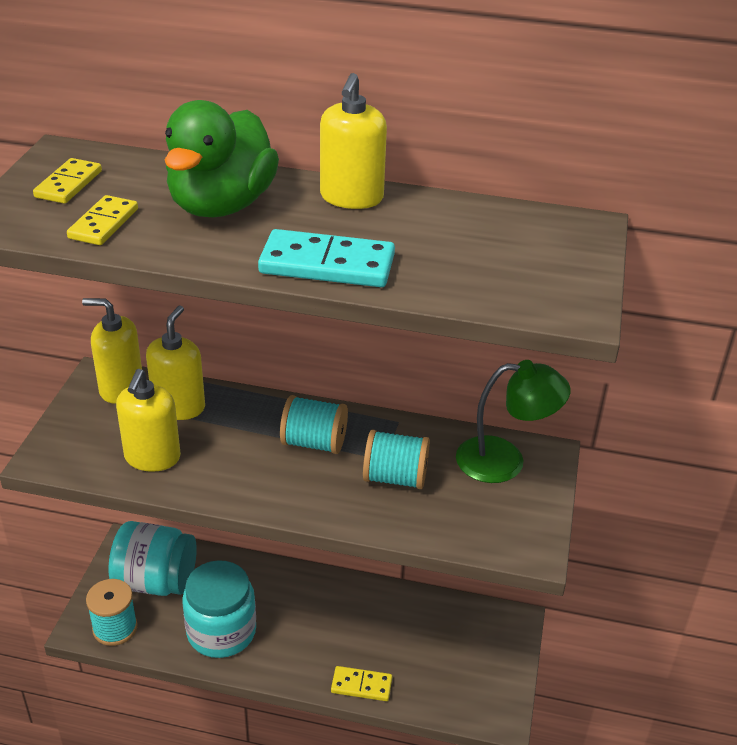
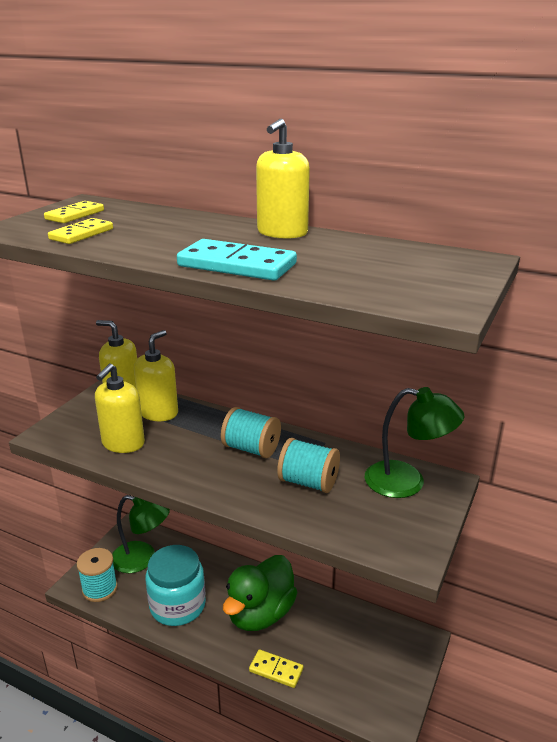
camera: 15 degrees right, 10 degrees down
turquoise jar [108,521,197,596] -> green lamp [112,495,170,573]
green duck [165,100,279,217] -> green duck moved to [223,555,298,631]

